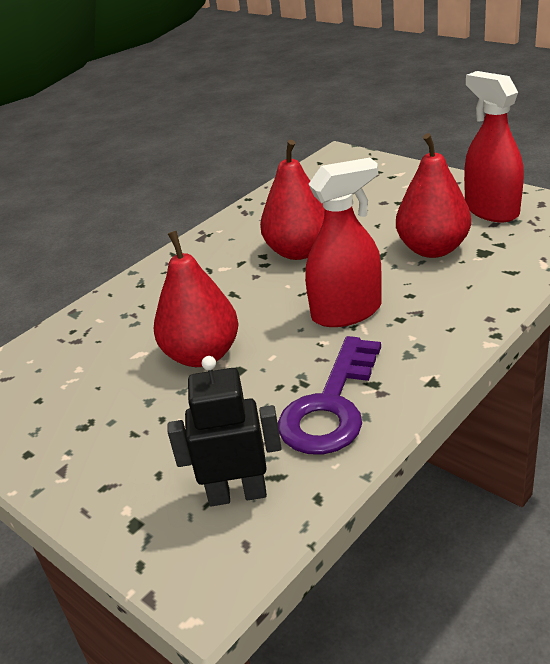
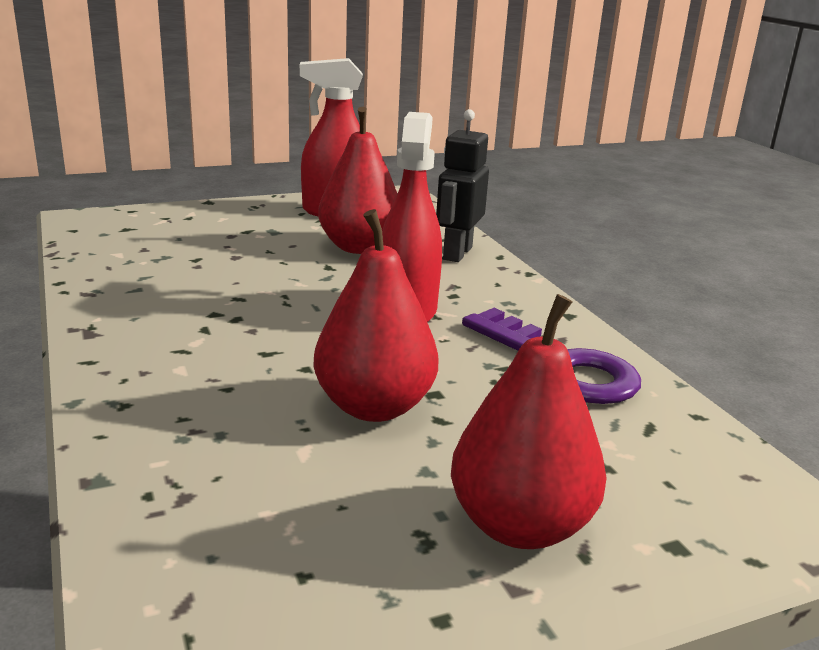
camera: 70 degrees left, 10 degrees down
black robot [168,356,282,506] -> black robot moved to [436,109,489,262]
red pear [260,140,325,260] -> red pear moved to [451,294,607,549]

